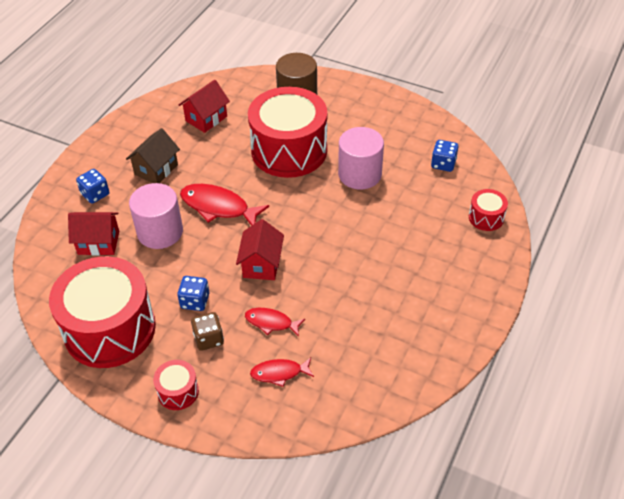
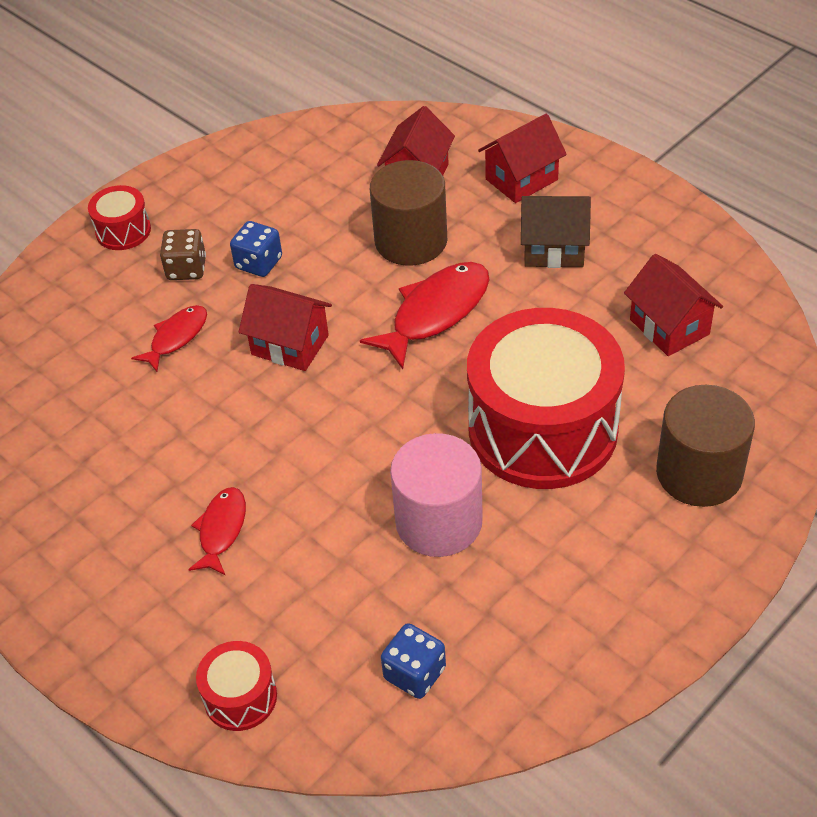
camera: 110 degrees right, 0 degrees up
red drum [49,256,156,368] -> none
blue dice [76,169,109,204] -> red house [478,114,567,203]
brown house [126,128,180,183] -> brown house turned 45 degrees counterclockwise [521,196,591,268]
pink cylinder [129,183,183,249] -> brown cylinder [370,160,447,266]
red fish [250,358,314,387] -> red fish moved to [188,487,246,576]

